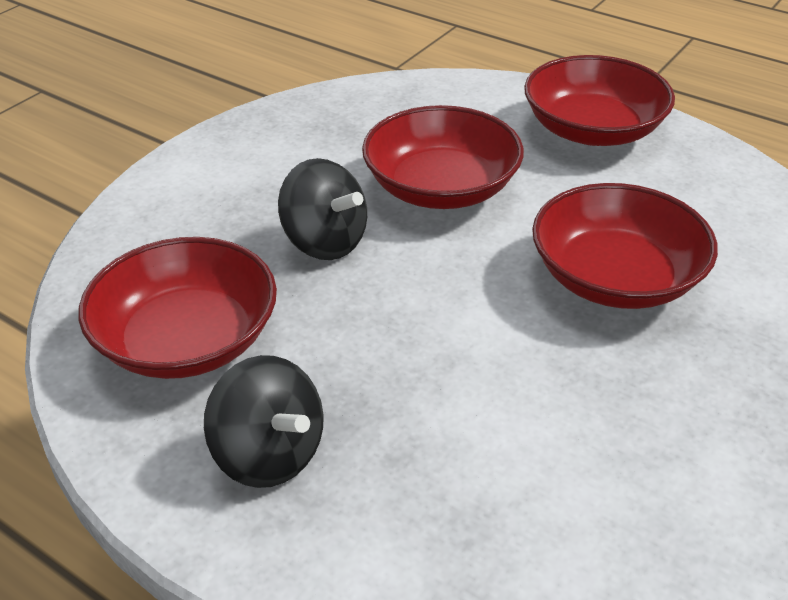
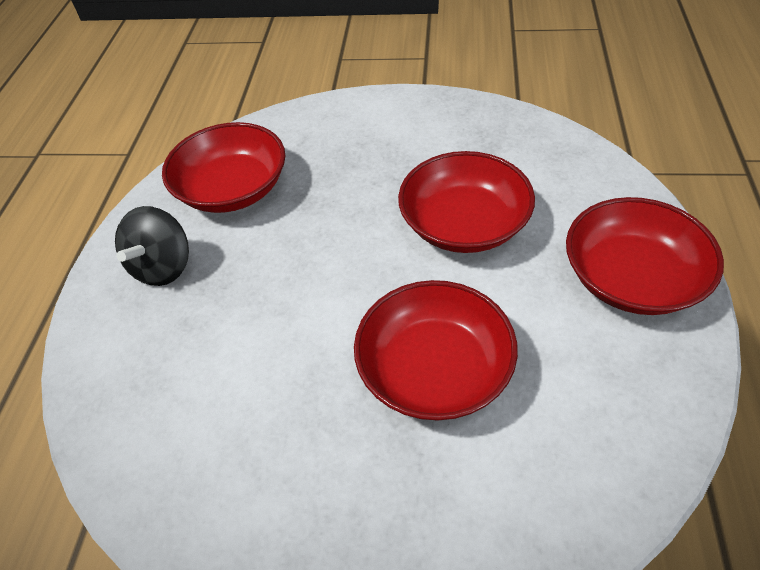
camera: 65 degrees right, 10 degrees up
black spinning top [278,158,367,260] -> none

